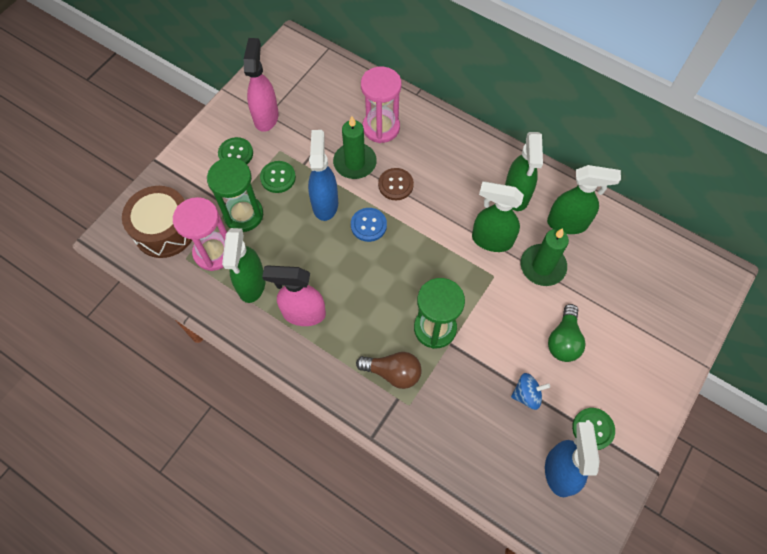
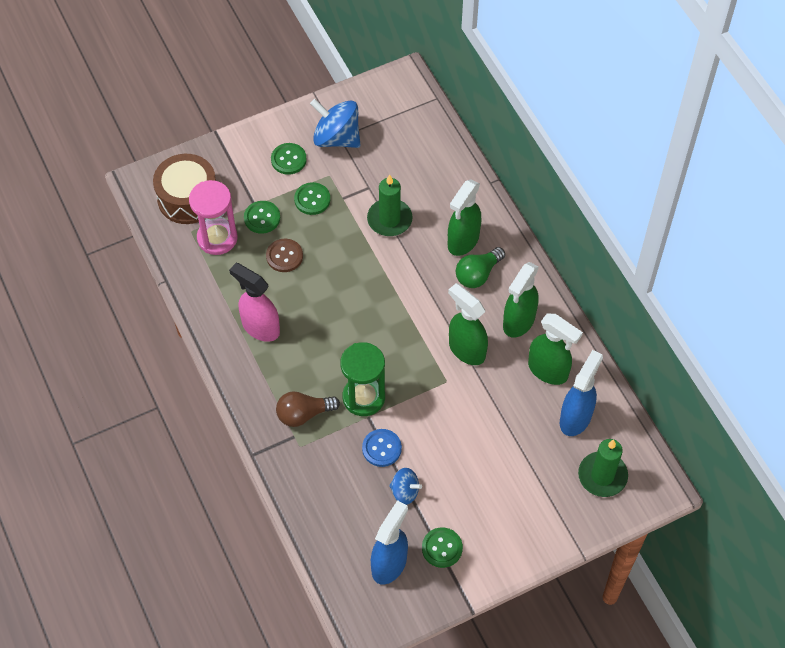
camera: 30 degrees right, 5 degrees down
green hourglass [207,158,263,232] -> green button [244,201,280,234]
green spray bottle [222,228,266,303] -> green spray bottle moved to [448,179,481,256]
pink spray bottle [244,38,279,132] -> blue spinning top [310,99,360,148]
blue spray bottle [308,130,338,221] -> blue spray bottle moved to [560,350,603,436]
blue button [351,208,387,242] -> blue button moved to [362,429,402,467]
brown light bulb [356,352,422,389] -> brown light bulb turned 120 degrees clockwise [276,391,340,427]
pink hourglass [361,67,402,143] -> none
brown button [378,168,414,200] -> brown button moved to [266,239,303,272]
green candle [521,228,569,286] -> green candle moved to [578,439,628,497]
green light bulb [548,304,586,362] -> green light bulb moved to [456,247,505,288]

